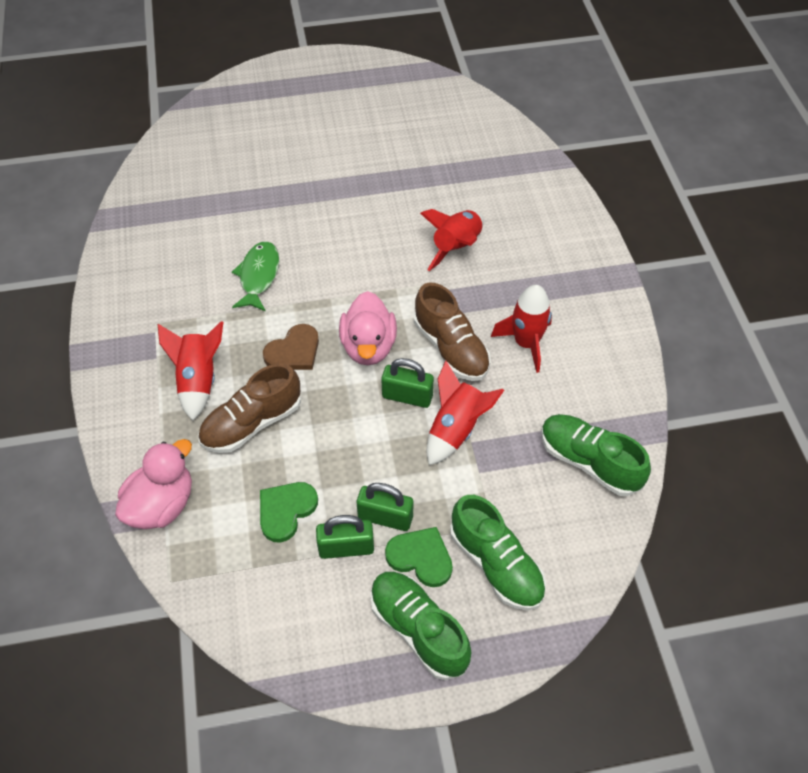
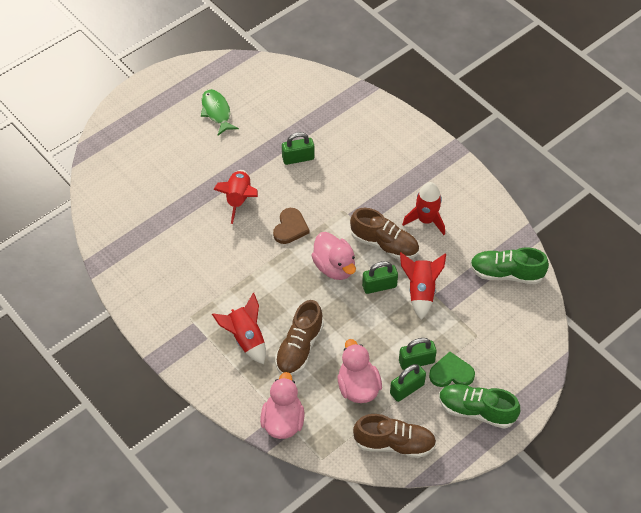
camera: 30 degrees left, 0 degrees up
green fish [232,241,279,311] -> green fish moved to [201,89,239,135]
green heart [260,482,318,542] -> pink duck [338,339,382,403]
brown heart [263,324,319,370] -> brown heart moved to [273,208,310,244]
red rocket [420,209,484,271] -> red rocket moved to [213,170,258,224]
green shoe [450,495,546,611] -> none
none -> green padlock [282,132,314,165]
none -> brown shoe [353,414,436,458]

